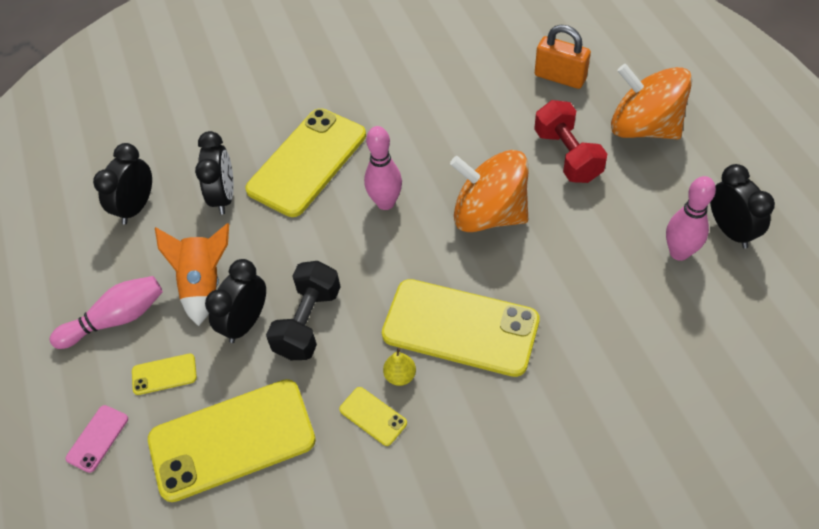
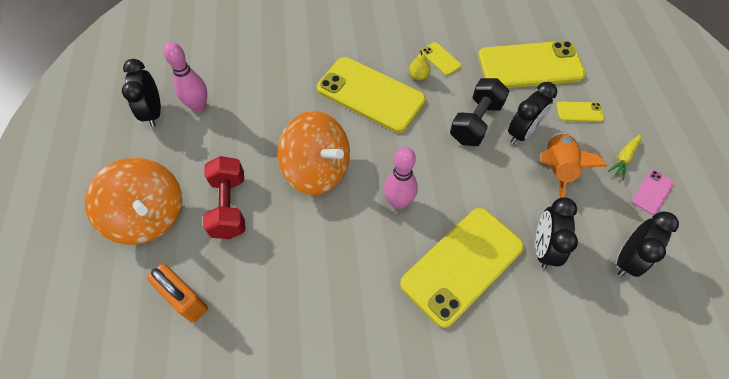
camera: 170 degrees left, 5 degrees up
pink bowling pin [50,276,163,349] -> yellow carrot [608,135,641,180]
pink phone [65,405,128,473] -> pink phone moved to [632,170,674,215]

